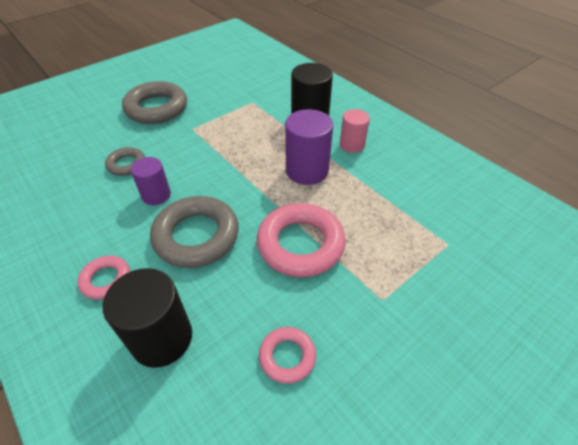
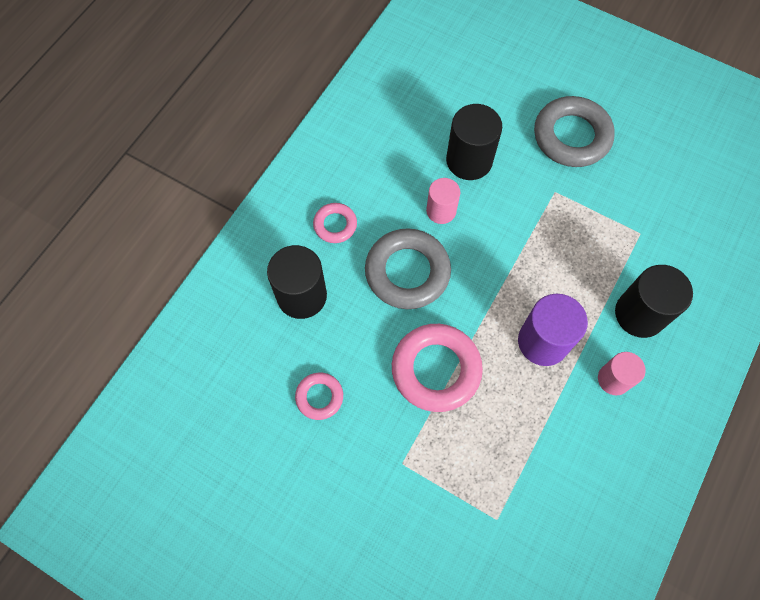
camera: 70 degrees right, 20 degrees up
grey ring [105,147,145,176] -> black cylinder [446,104,502,180]
purple cylinder [131,157,171,205] -> pink cylinder [426,178,460,224]

